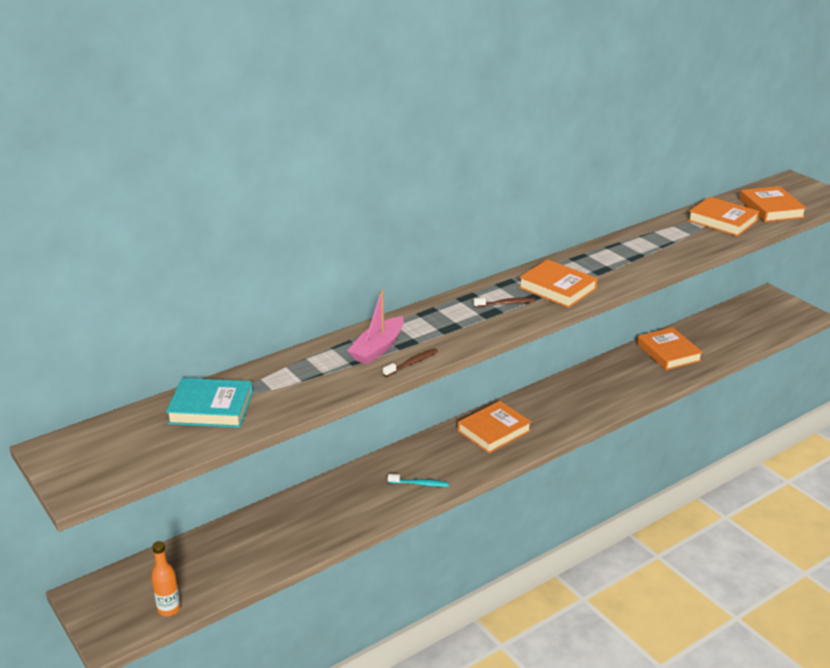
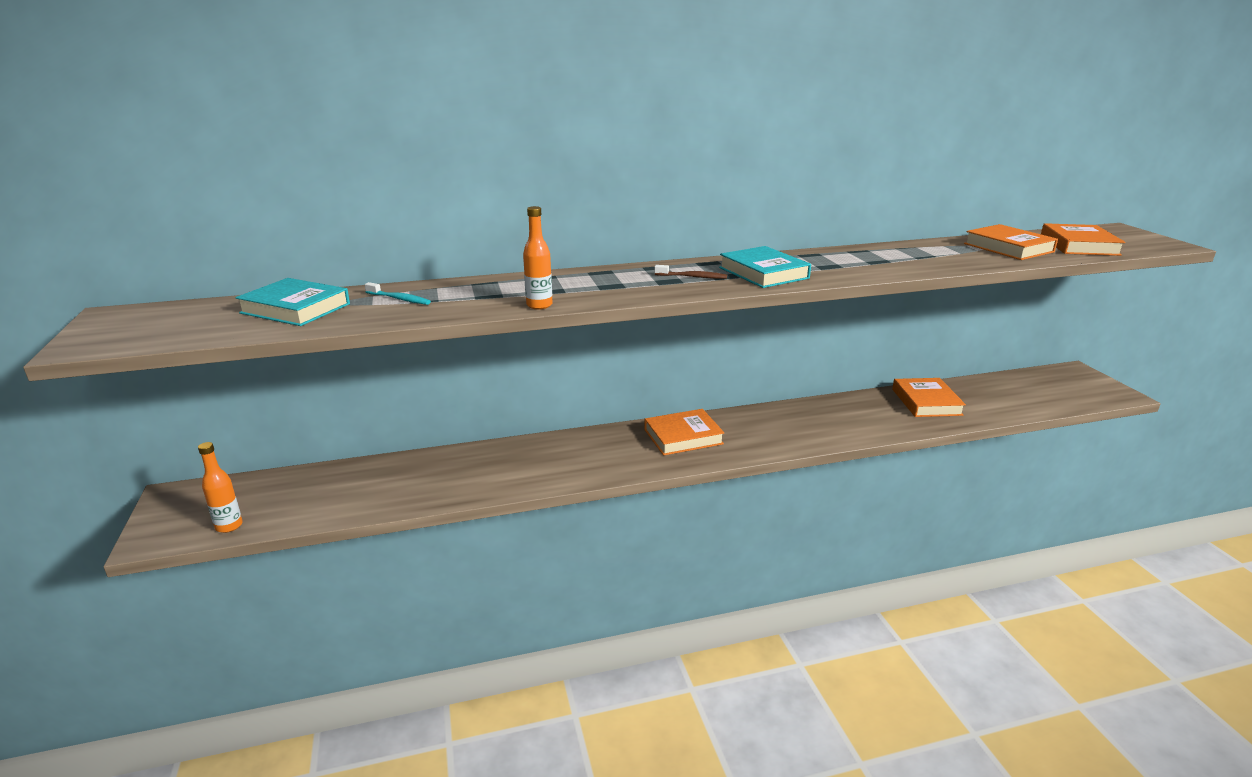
camera: 20 degrees right, 5 degrees down
pink boat [347,289,404,365] -> none
brown toothbrush [383,348,438,377] -> orange bottle [523,206,553,309]
turquoise toothbrush [388,474,449,487] -> turquoise toothbrush moved to [365,282,431,305]
orange book [519,259,598,308] -> turquoise book [719,246,811,288]

